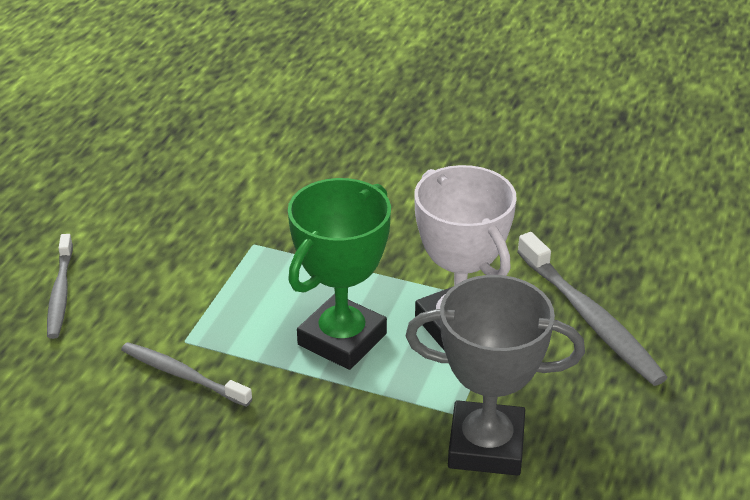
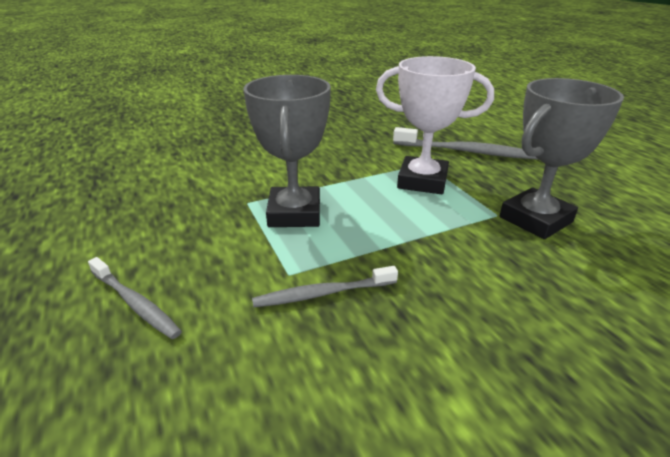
camera: 45 degrees left, 5 degrees down
green trophy [288,178,391,370] -> none
none -> grey trophy [243,75,331,227]

